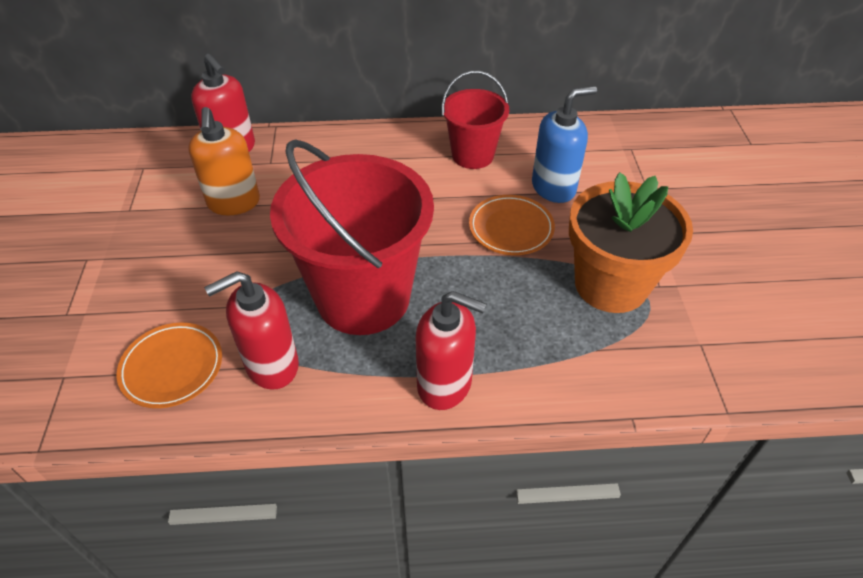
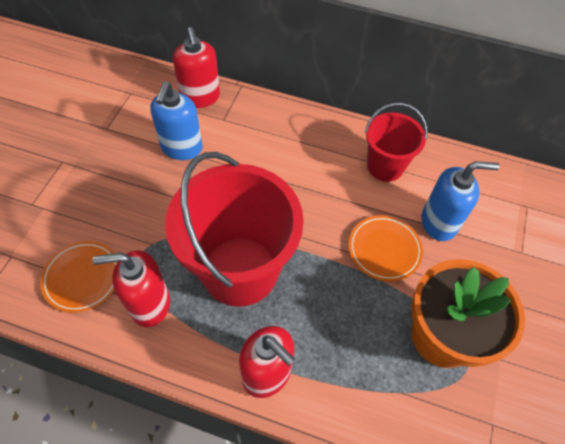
camera: 20 degrees right, 10 degrees up
orange soap dispenser [188,107,260,215] -> blue soap dispenser [150,82,203,160]

